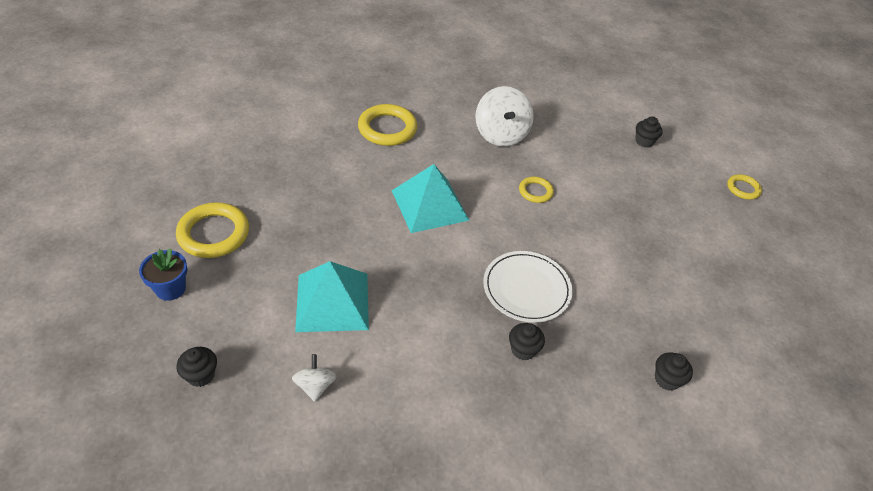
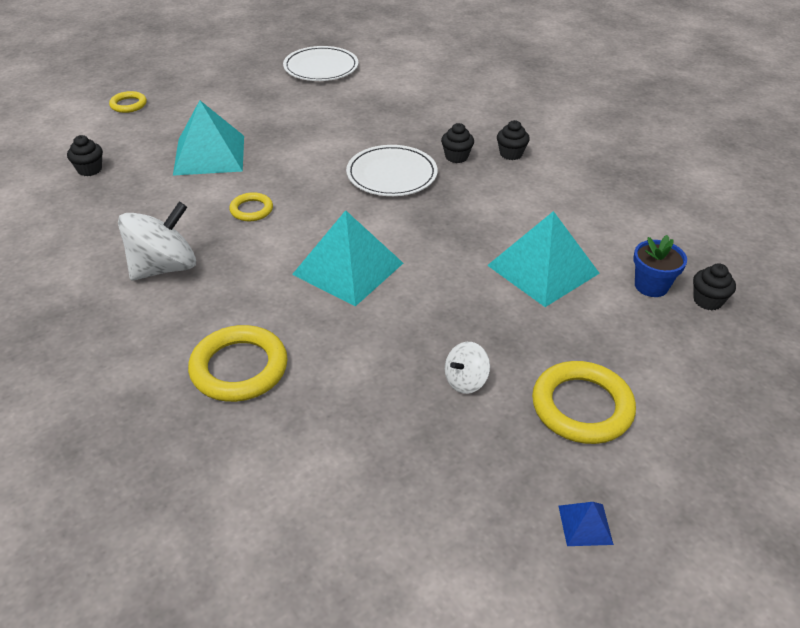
camera: 120 degrees left, 5 degrees down
blue flower pot [139,248,187,301] -> blue flower pot moved to [633,235,687,297]
white spinning top [292,354,337,402] -> white spinning top moved to [445,342,490,394]
black cupcake [655,352,693,390] -> black cupcake moved to [497,120,530,160]
none -> turquoise pyramid [173,100,244,176]
none -> white plate [283,46,359,81]
none -> blue pyramid [558,502,614,546]

